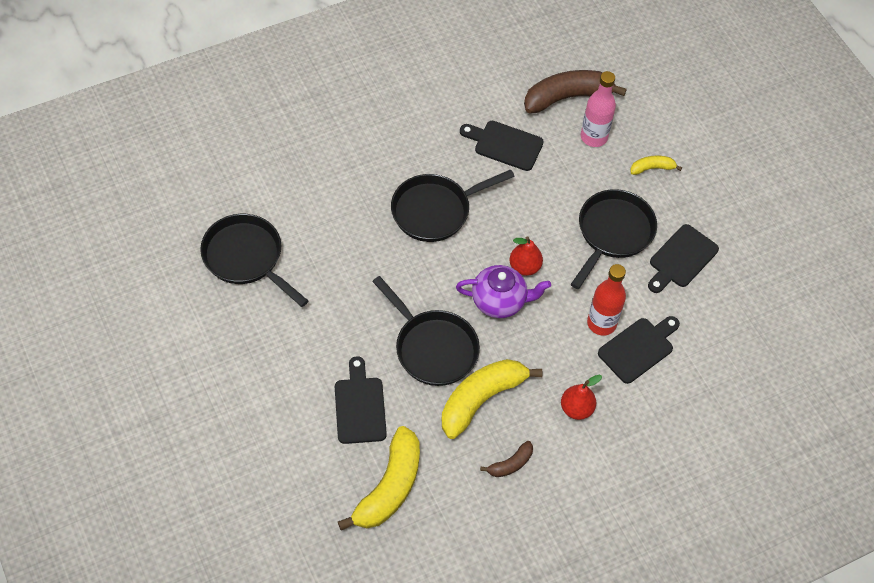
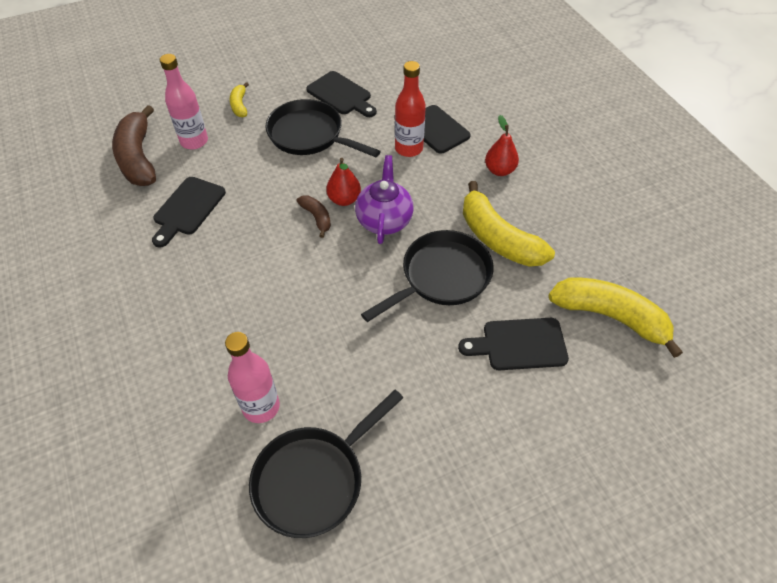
camera: 85 degrees left, 5 degrees down
black pan [391,169,515,242] -> none
brown banana [480,441,533,477] -> brown banana moved to [296,196,331,238]
none -> pink bottle [225,332,280,423]

